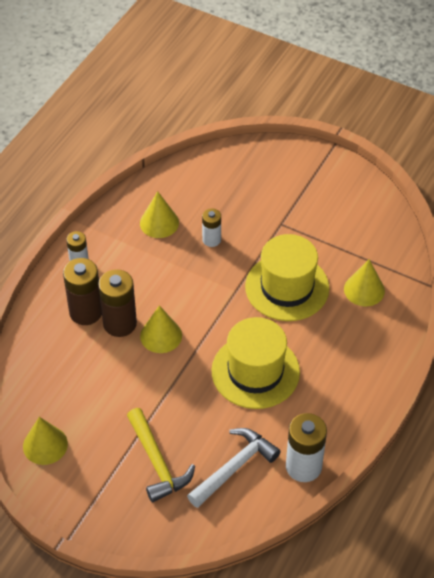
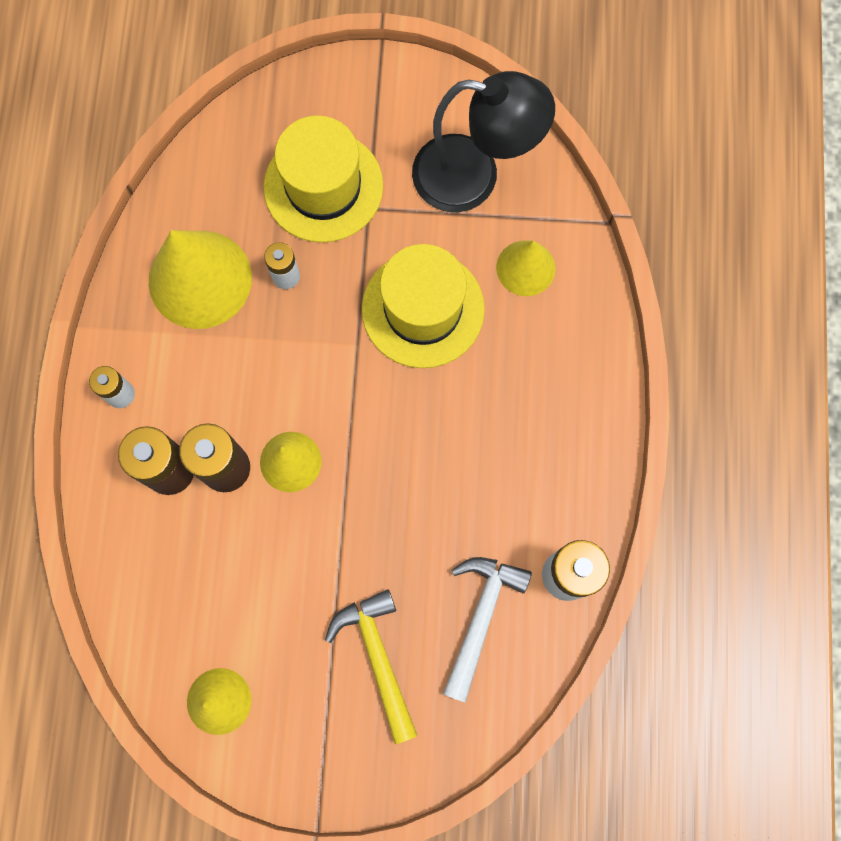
camera: 25 degrees left, 25 degrees up
yellow hammer [127,408,195,503] -> yellow hammer turned 150 degrees counterclockwise [325,589,418,744]
yellow cone [140,191,179,238] -> yellow cone [149,230,252,329], size x1.75
yellow hat [211,317,300,409] -> yellow hat moved to [263,115,383,243]
none -> black lamp [412,71,555,212]

